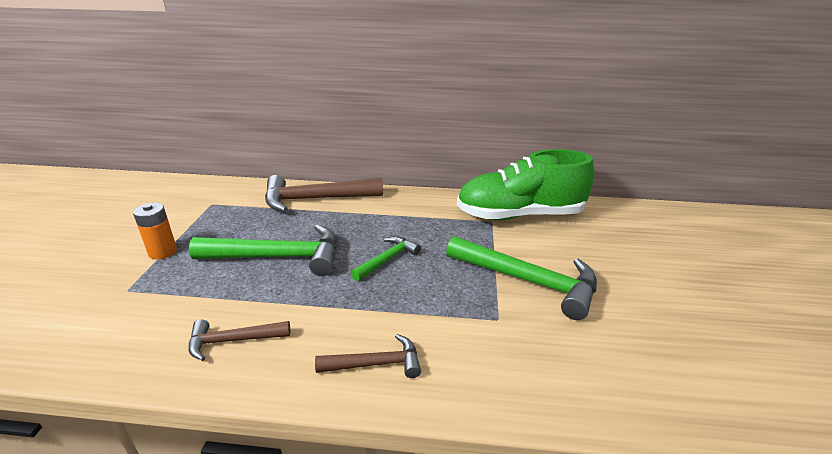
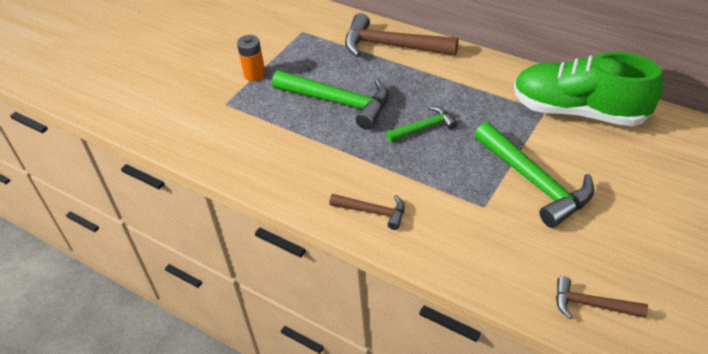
camera: 30 degrees right, 15 degrees up
brown hammer [188,319,290,361] -> brown hammer moved to [556,276,648,319]

